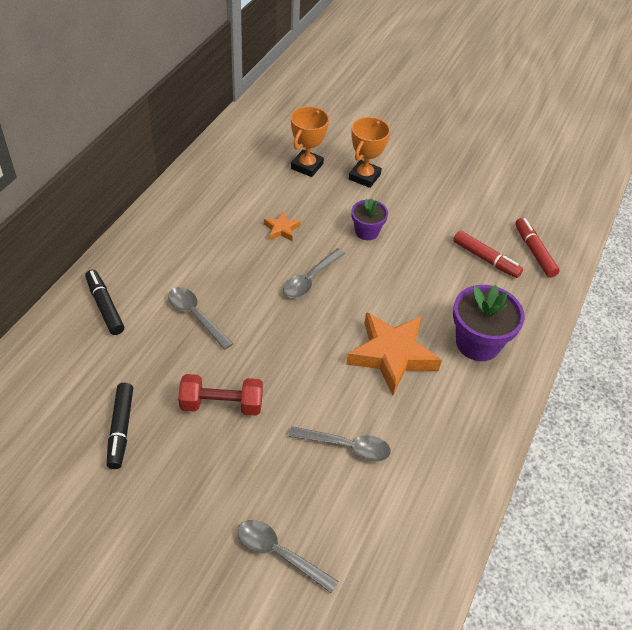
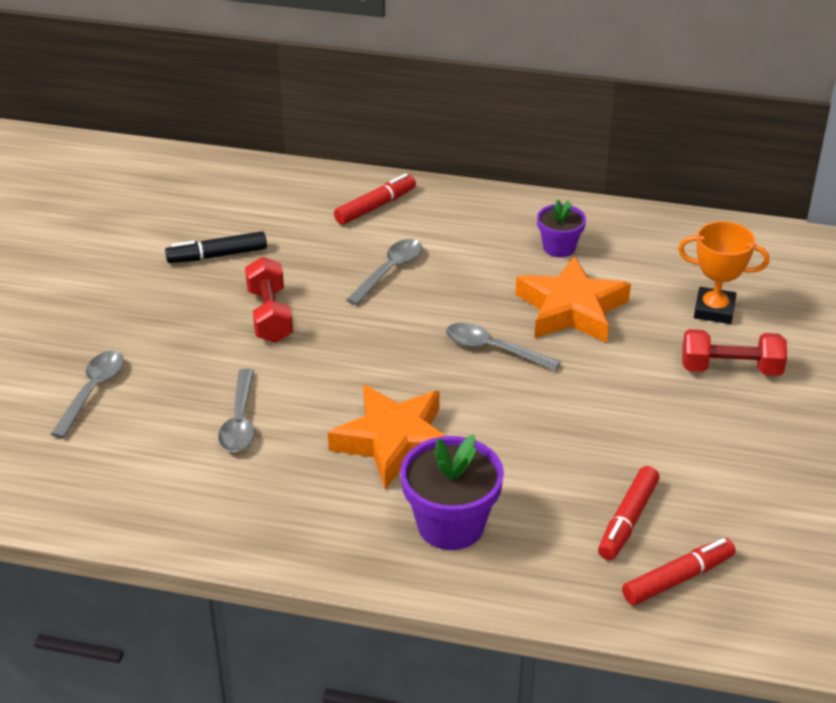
camera: 80 degrees right, 10 degrees down
black marker [85,270,124,335] -> red marker [334,173,416,225]
orange star [264,211,301,241] -> orange star [515,256,631,343], size x2.20
orange trophy [349,117,390,188] -> red dumbbell [682,329,787,376]
purple flower pot [351,198,388,240] -> purple flower pot moved to [537,200,586,257]

